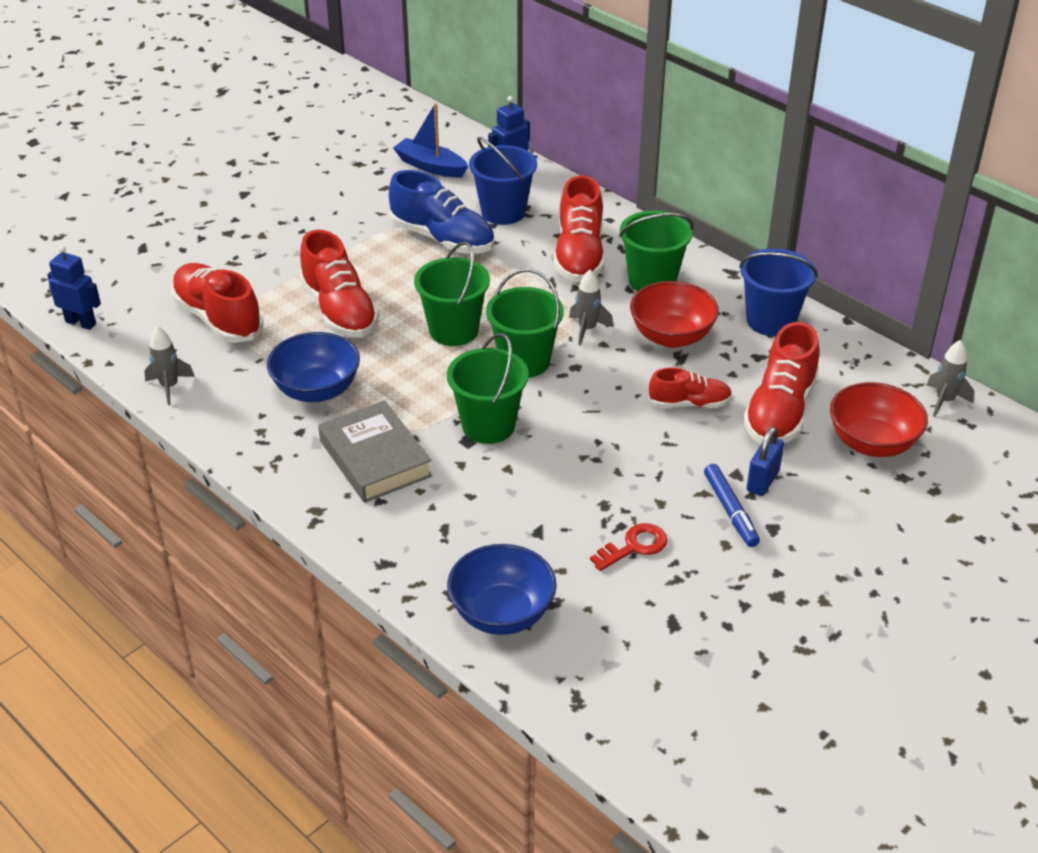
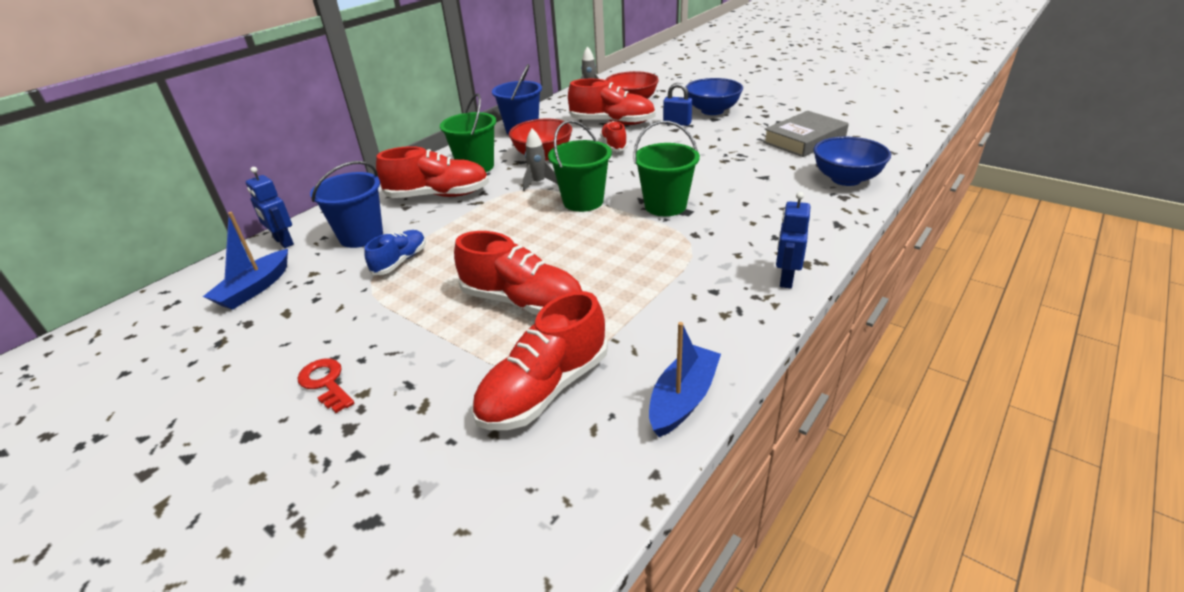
camera: 95 degrees left, 5 degrees down
blue robot [47,245,101,330] -> blue robot moved to [776,192,811,288]
grey rocket [144,326,195,405] -> blue boat [649,322,721,437]
blue bowl [267,332,360,402] -> blue bowl moved to [686,78,743,115]
red shoe [299,230,379,338] -> red shoe turned 60 degrees clockwise [454,231,582,315]
grey book [318,400,432,503] -> grey book moved to [763,111,849,157]
blue shoe [389,170,494,254] -> blue shoe [364,230,426,275], size x0.59
green bucket [414,242,490,346] -> none
red key [590,523,668,571] -> red key moved to [298,358,354,413]
blue marker [704,464,760,547] -> none

